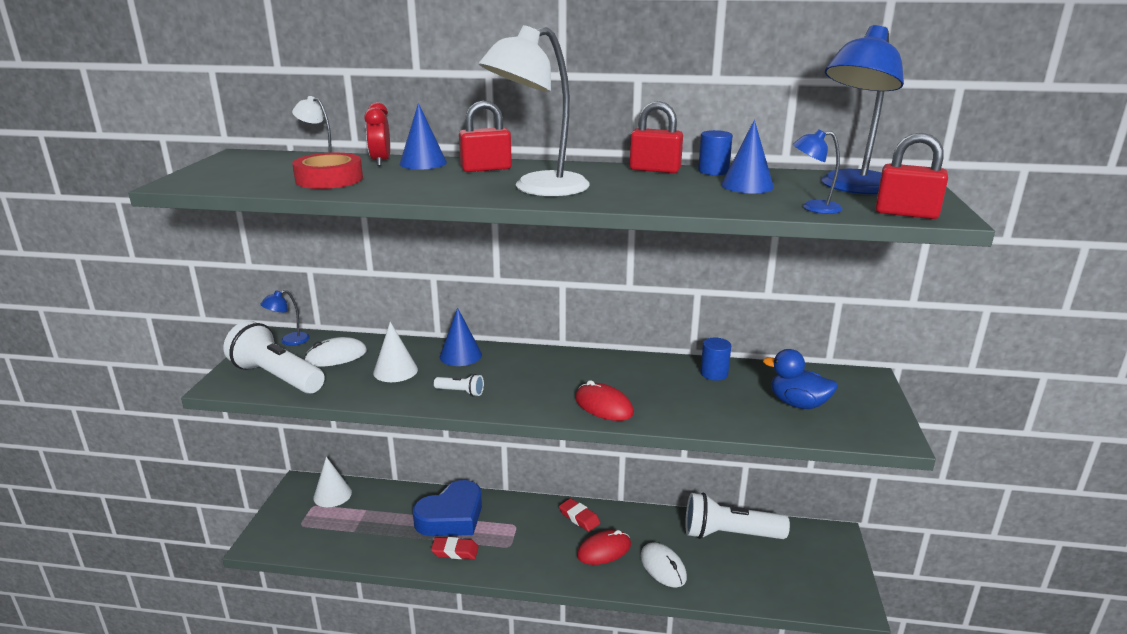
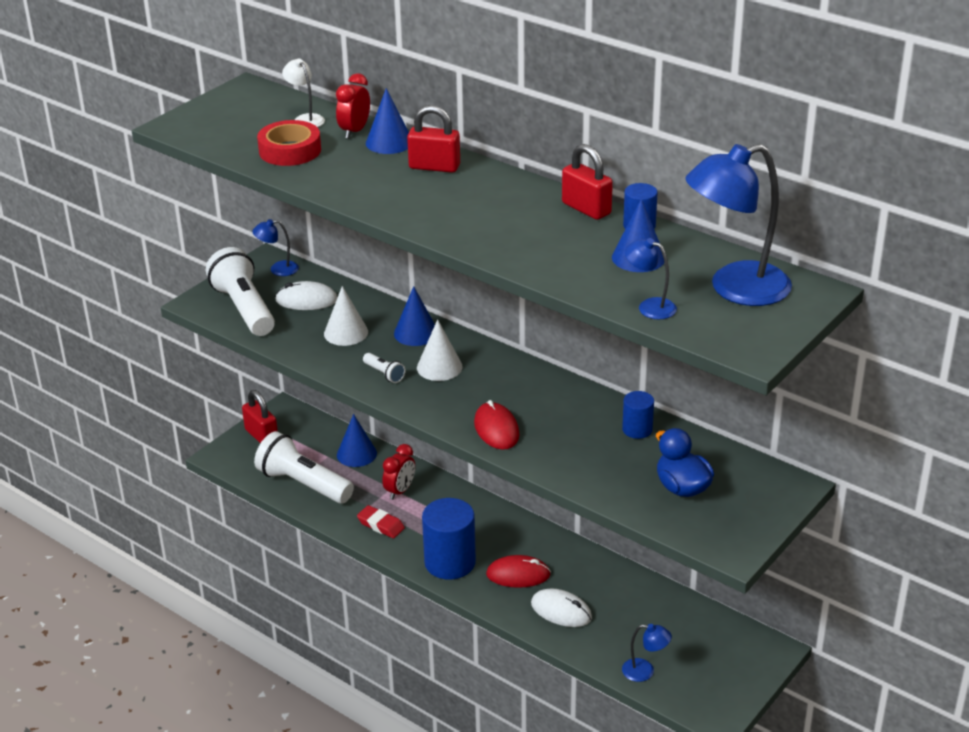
camera: 30 degrees right, 10 degrees up
white cone [313,457,352,507] -> white cone moved to [417,319,462,381]
blue heart [413,480,482,536] -> red clock [382,444,415,500]
white lamp [479,25,590,196] -> none
red eraser [559,498,600,532] -> none
white mouse [641,542,687,588] -> white mouse turned 60 degrees counterclockwise [531,588,592,627]
white flashlight [685,492,790,539] -> white flashlight moved to [254,431,354,504]
red padlock [876,133,948,219] -> red padlock moved to [242,390,278,443]
none -> blue cone [337,414,377,467]
none -> blue cylinder [422,498,476,580]
none -> blue lamp [622,624,672,682]

